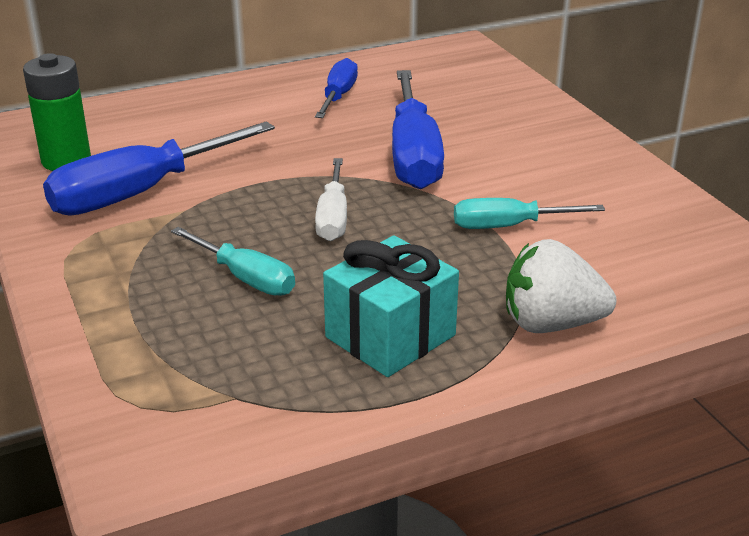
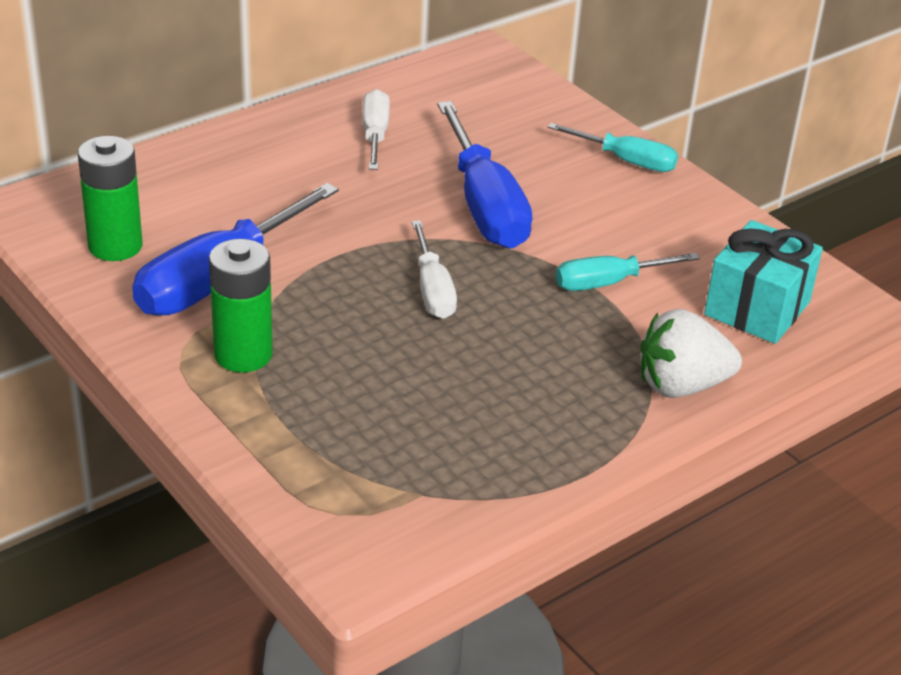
camera: 15 degrees left, 5 degrees up
turquoise screwdriver [171,227,295,296] -> turquoise screwdriver moved to [548,123,678,172]
blue screwdriver [315,58,358,118] -> white screwdriver [363,89,390,170]
turquoise gift [323,235,459,377] -> turquoise gift moved to [704,220,823,344]
none -> green battery [209,239,273,373]

